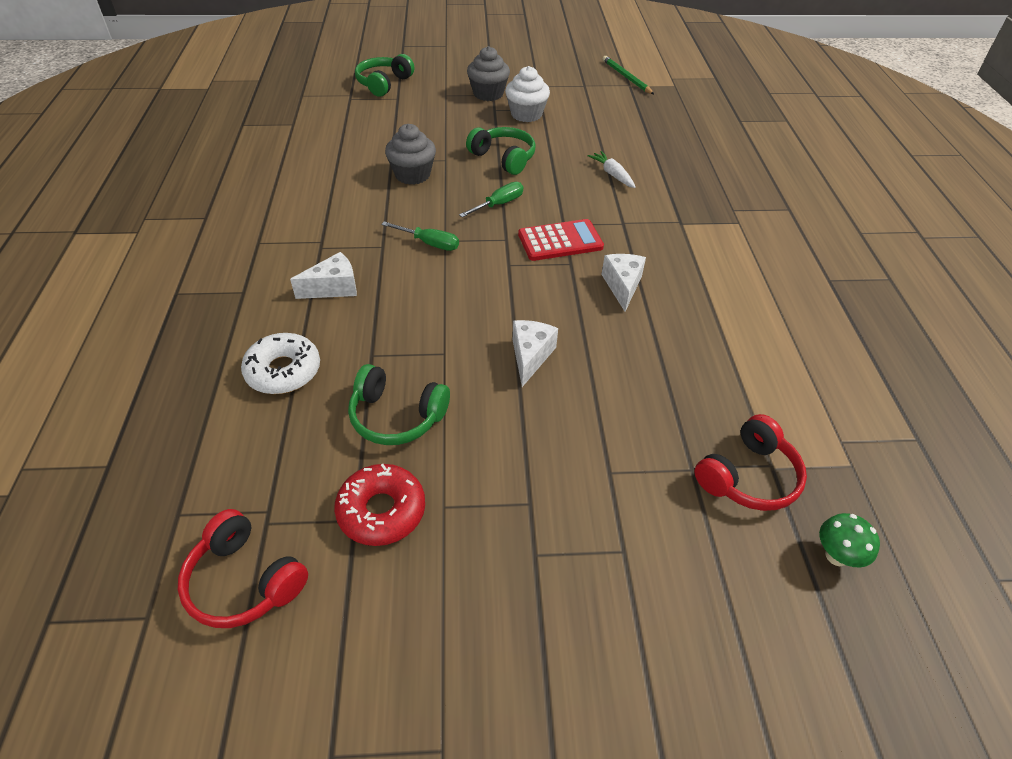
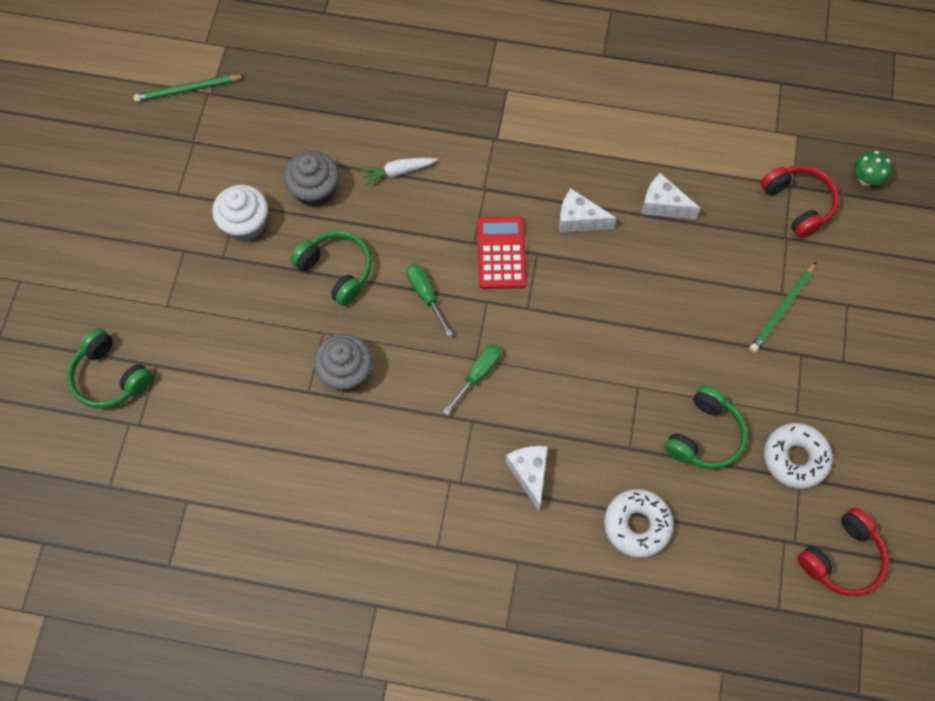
camera: 75 degrees left, 20 degrees up
red donut [334,464,425,546] -> white donut [764,423,833,489]
green headphones [466,127,536,175] -> green headphones turned 75 degrees clockwise [290,230,372,306]
grey cupcake [467,46,510,101] -> grey cupcake moved to [284,151,339,207]
white cheese [513,320,558,387] -> white cheese moved to [642,173,700,219]
none -> green pencil [749,262,816,352]

